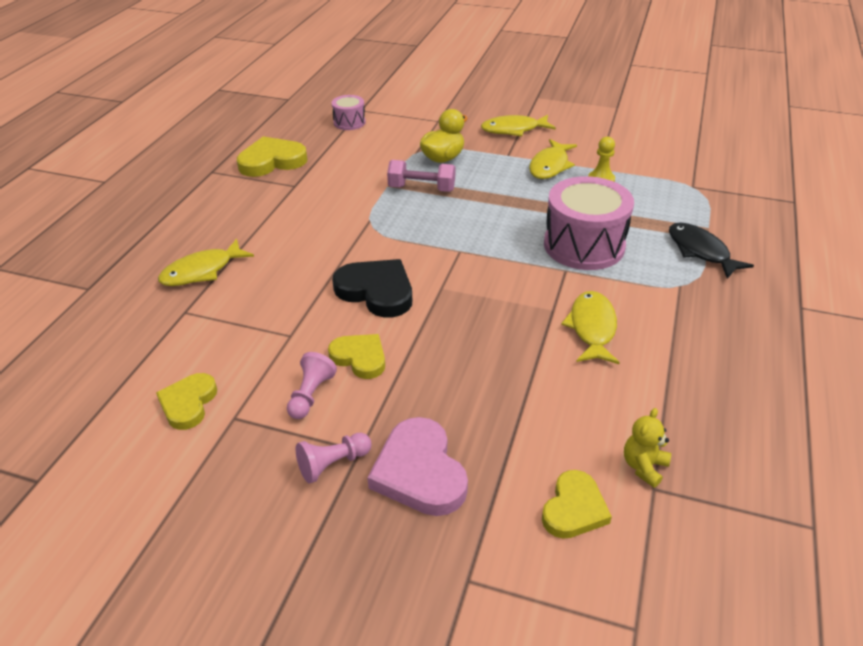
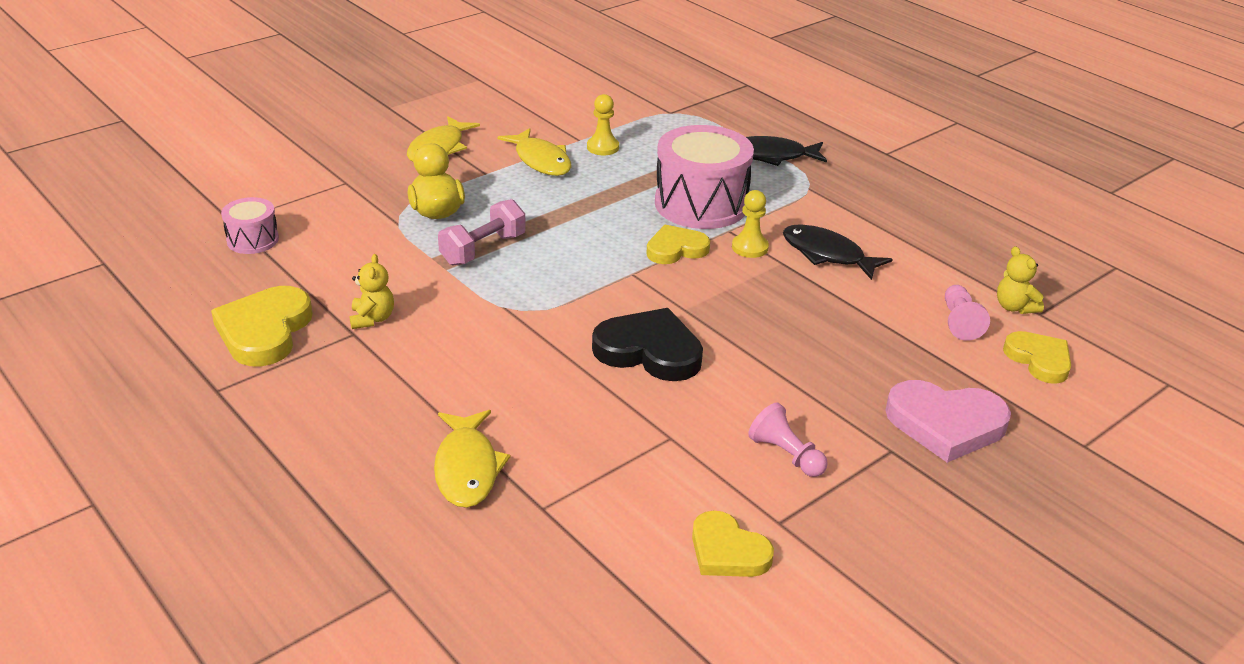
camera: 60 degrees left, 5 degrees down
pink pawn [296,433,372,484] -> pink pawn moved to [945,285,990,341]
yellow heart [328,334,385,379] -> yellow heart moved to [646,224,710,264]
black heart [332,259,412,318] -> black heart turned 45 degrees clockwise [592,308,703,381]
yellow fish [561,291,620,364] -> black fish [783,224,893,280]
none -> yellow teddy bear [349,254,394,329]
none -> yellow pawn [732,190,769,258]

